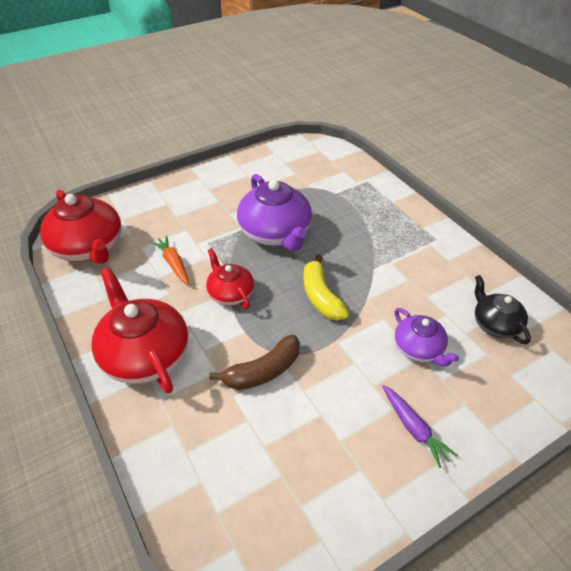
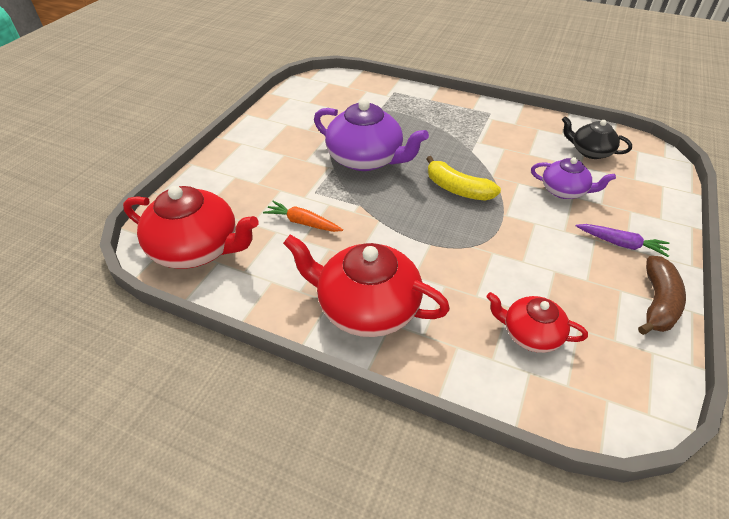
camera: 35 degrees left, 0 degrees up
red teapot [206,248,254,309] -> red teapot moved to [486,292,588,353]
brown banana [209,335,300,390] -> brown banana moved to [638,256,686,335]

